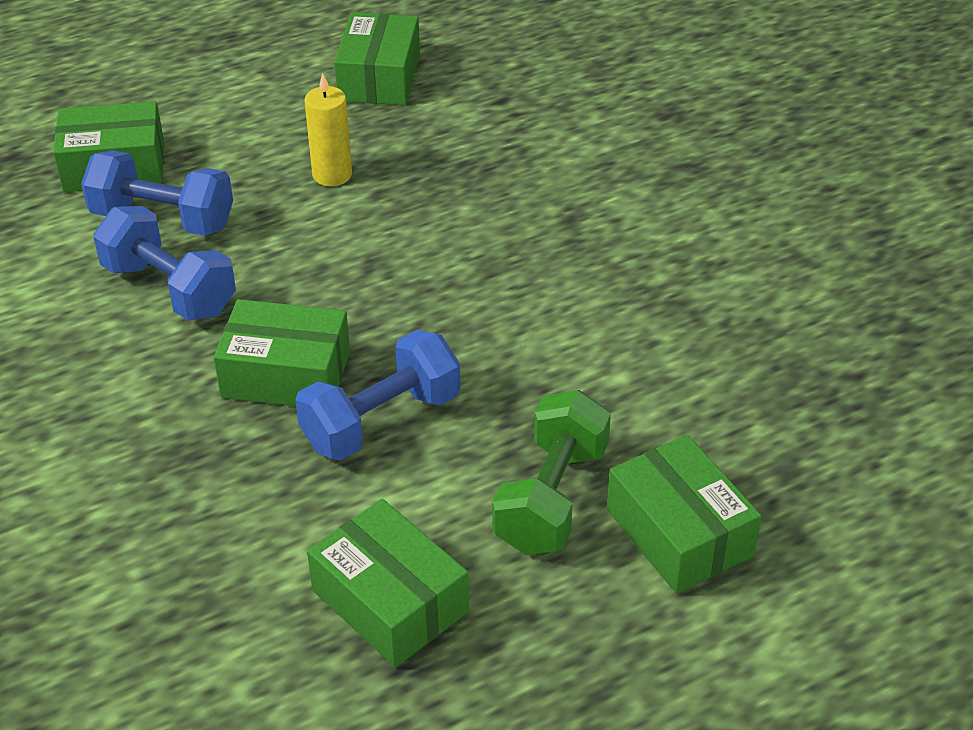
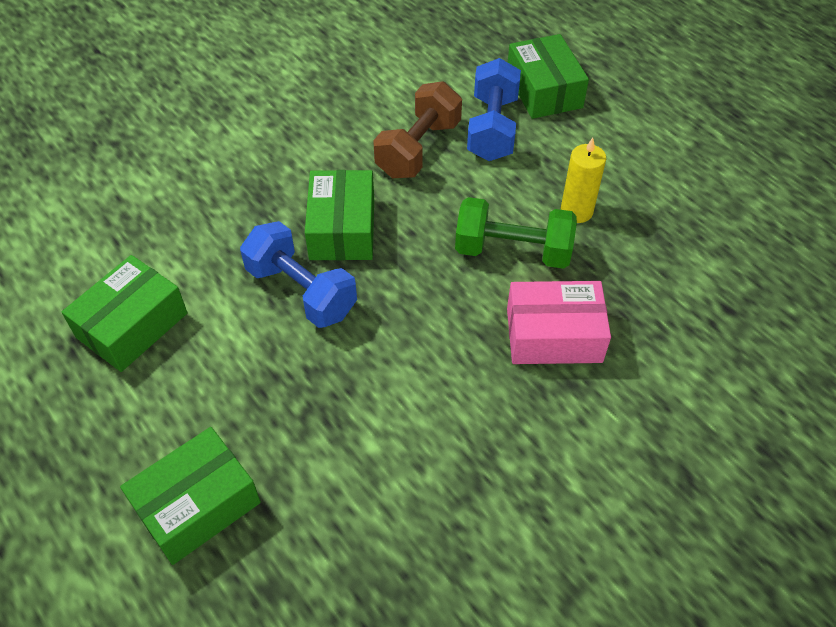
camera: 80 degrees right, 10 degrees up
blue dumbbell [93,206,236,320] -> brown dumbbell [373,81,462,178]
green box [334,12,420,105] -> none
green dumbbell [492,390,611,555] -> green dumbbell moved to [455,197,577,269]
none -> pink box [507,281,611,364]

